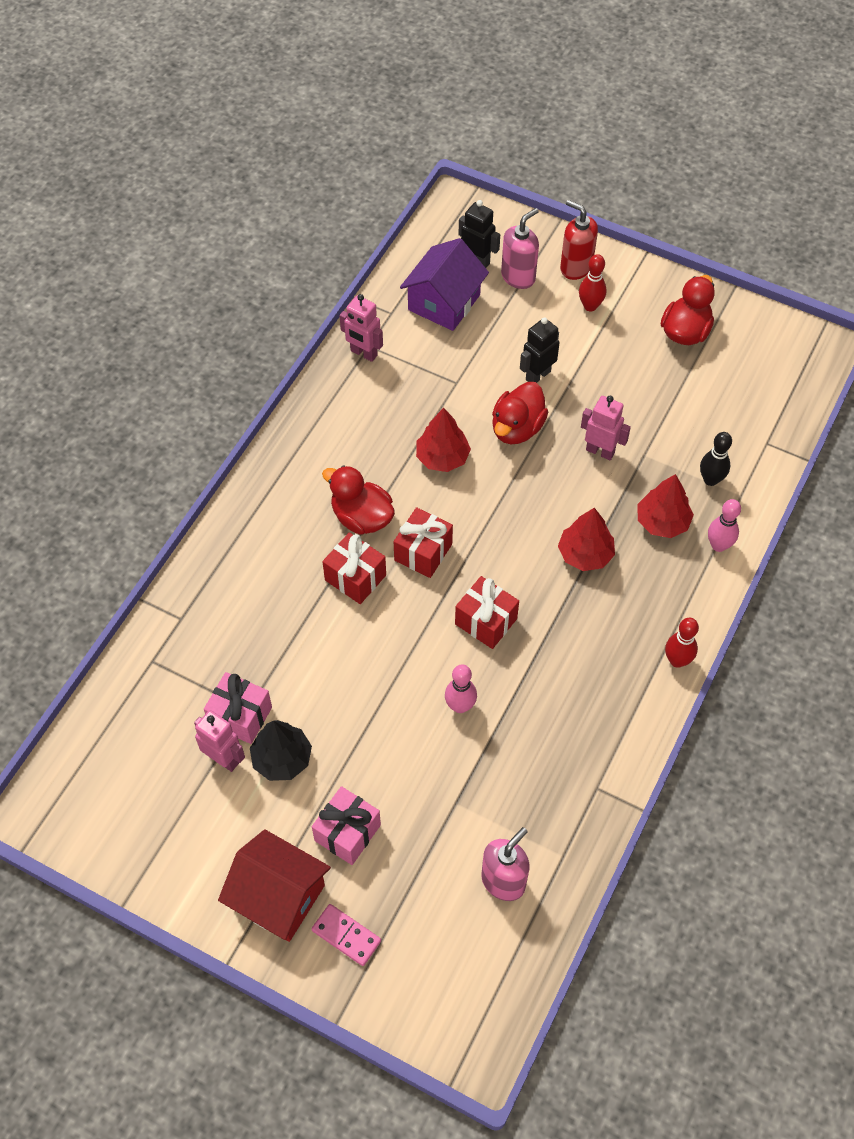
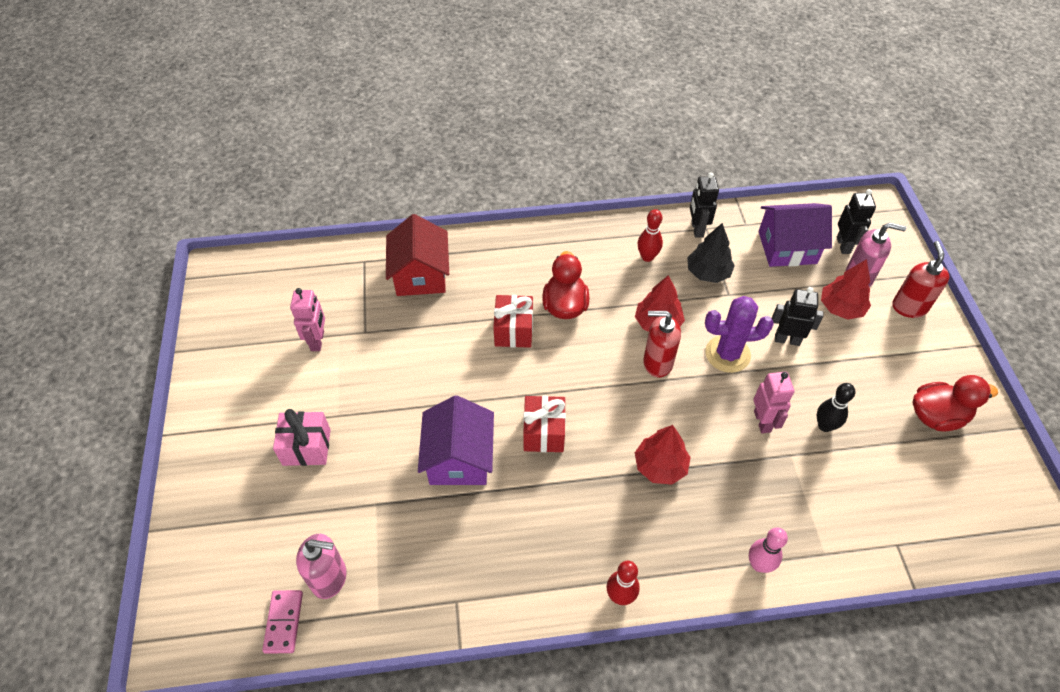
camera: 55 degrees right, 5 degrees down
pink gift [204,672,272,744] -> none
red house [218,829,331,942] -> red house moved to [386,214,449,296]
black tree [250,720,312,781] -> black tree moved to [687,223,735,283]
pink domino [312,904,381,966] -> pink domino moved to [262,590,303,654]
pink robot [339,294,383,362] -> black robot [690,172,719,238]
red gift [394,507,453,578] -> none
pink bowling pin [445,664,477,713] -> purple house [418,395,494,485]
red duck [492,382,548,444] -> purple cactus [705,296,774,373]
red bowling pin [579,254,606,311] -> red bowling pin moved to [638,209,663,262]
red tree [637,474,694,538] -> red tree moved to [821,259,871,320]
black bowling pin [700,432,732,486] -> black bowling pin moved to [817,383,855,432]
none -> red soap dispenser [643,311,681,377]

